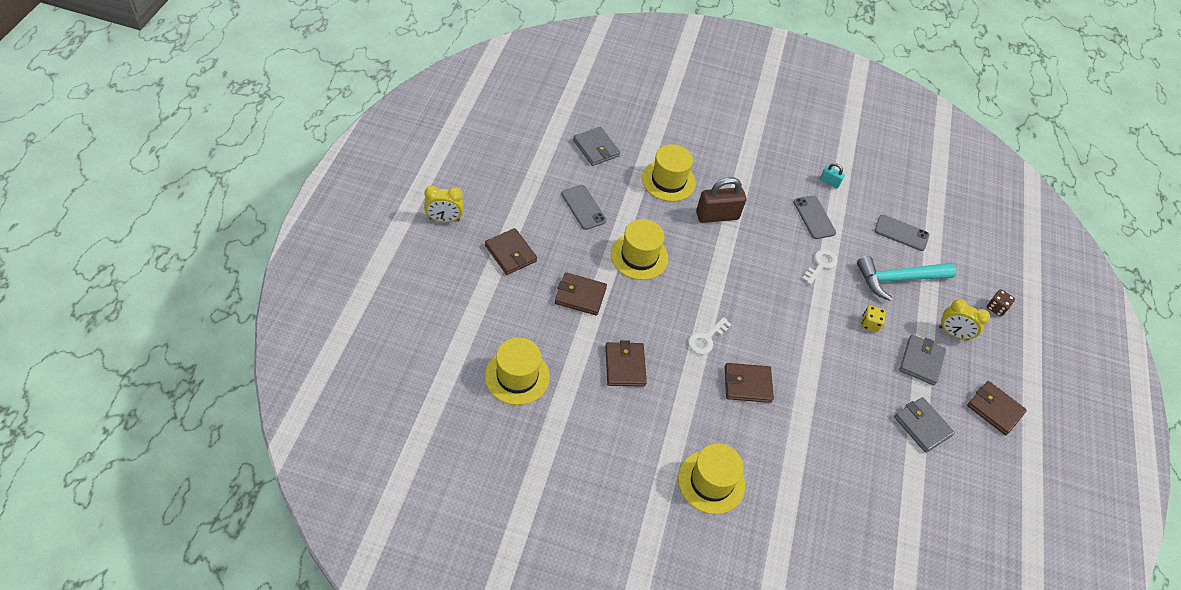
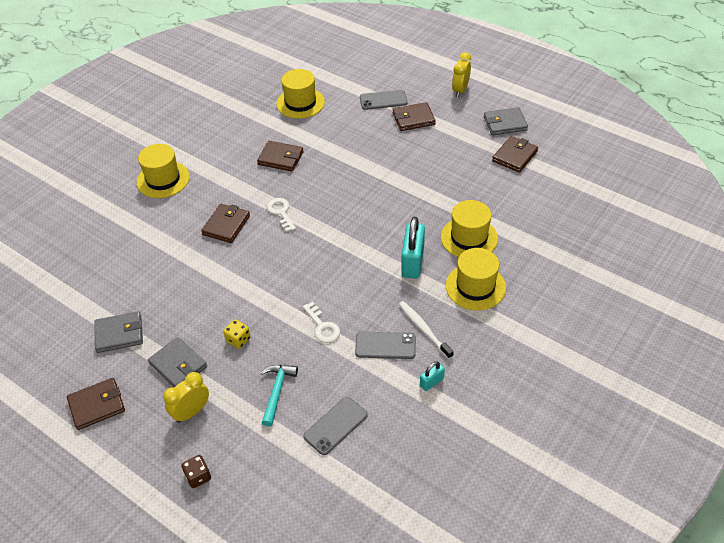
camera: 120 degrees right, 5 degrees down
brown wallet [555,272,607,316] -> brown wallet moved to [492,136,538,173]
grey phone [561,185,606,230] -> grey phone moved to [360,90,407,110]
grey wallet [573,127,620,166] -> grey wallet moved to [484,107,528,136]
yellow hat [611,219,668,280] -> yellow hat moved to [446,248,506,311]
brown padlock [696,177,746,223] -> turquoise padlock [401,217,425,279]
turquoise hammer [857,256,956,301] -> turquoise hammer [261,365,298,427], size x0.62
none -> white toothbrush [399,301,454,359]

